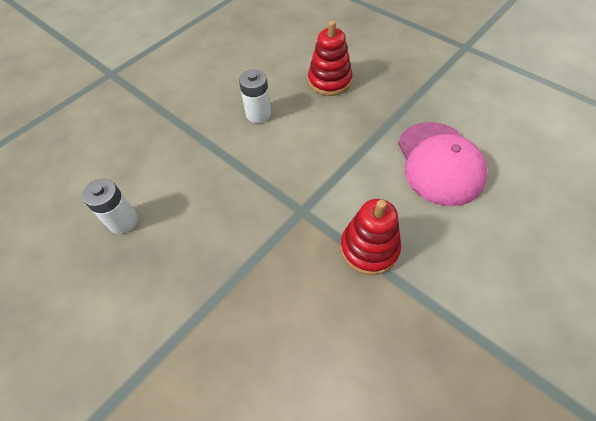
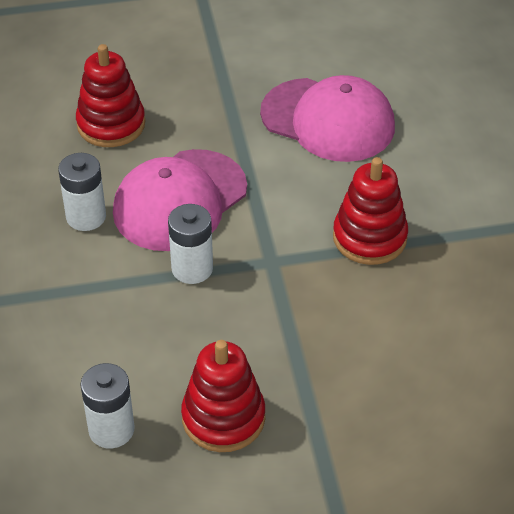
camera: 55 degrees left, 10 degrees down
none -> pink cap [113,149,247,251]
none -> white battery [168,204,213,284]
none -> red stacking toy [181,340,265,452]

